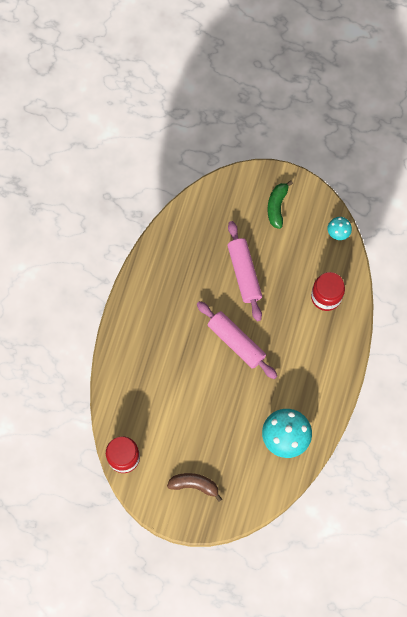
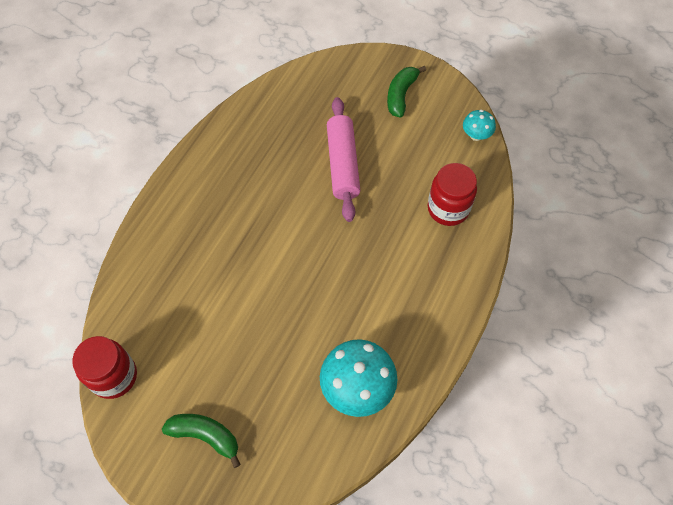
camera: 10 degrees right, 10 degrees down
brown banana [167,473,222,502] -> green banana [162,414,241,468]
pink rolling pin [197,301,277,379] -> none

